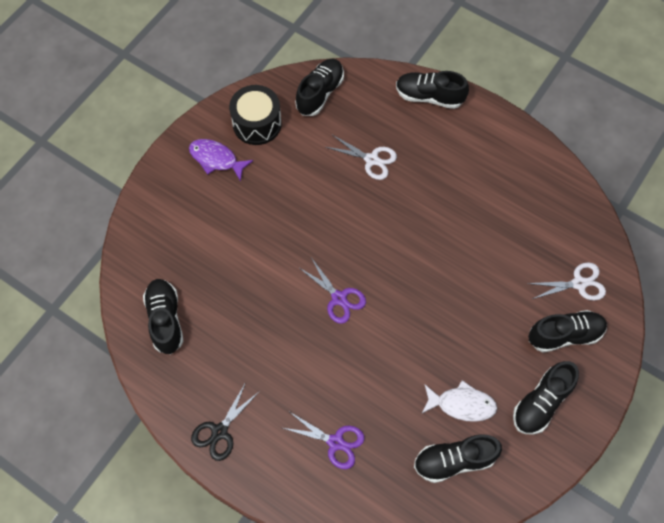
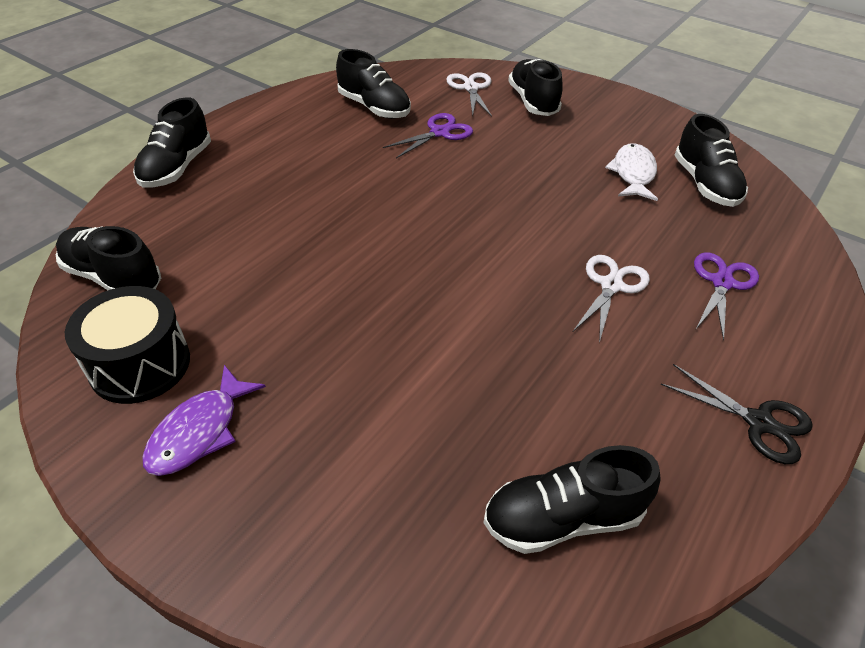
camera: 90 degrees left, 20 degrees down
purple scissors [298,259,366,324] -> purple scissors moved to [383,113,473,158]
white scissors [326,134,397,180] -> white scissors moved to [573,255,650,343]
black shoe [513,361,579,435] -> black shoe moved to [336,49,411,119]

